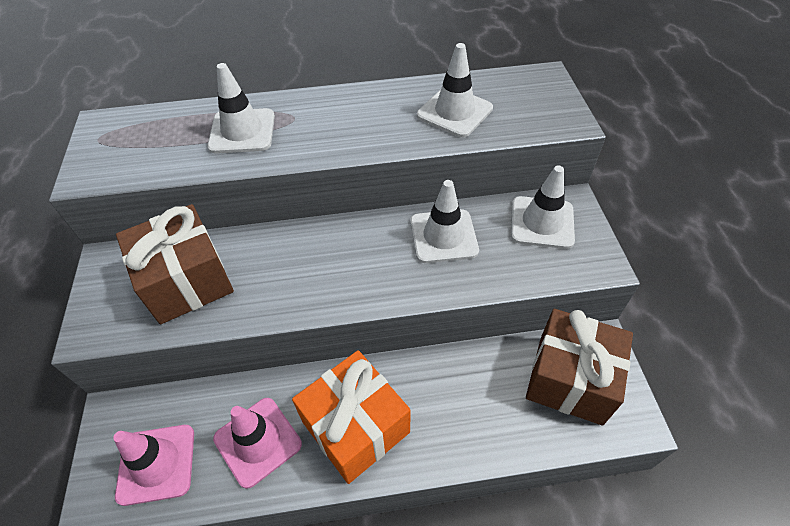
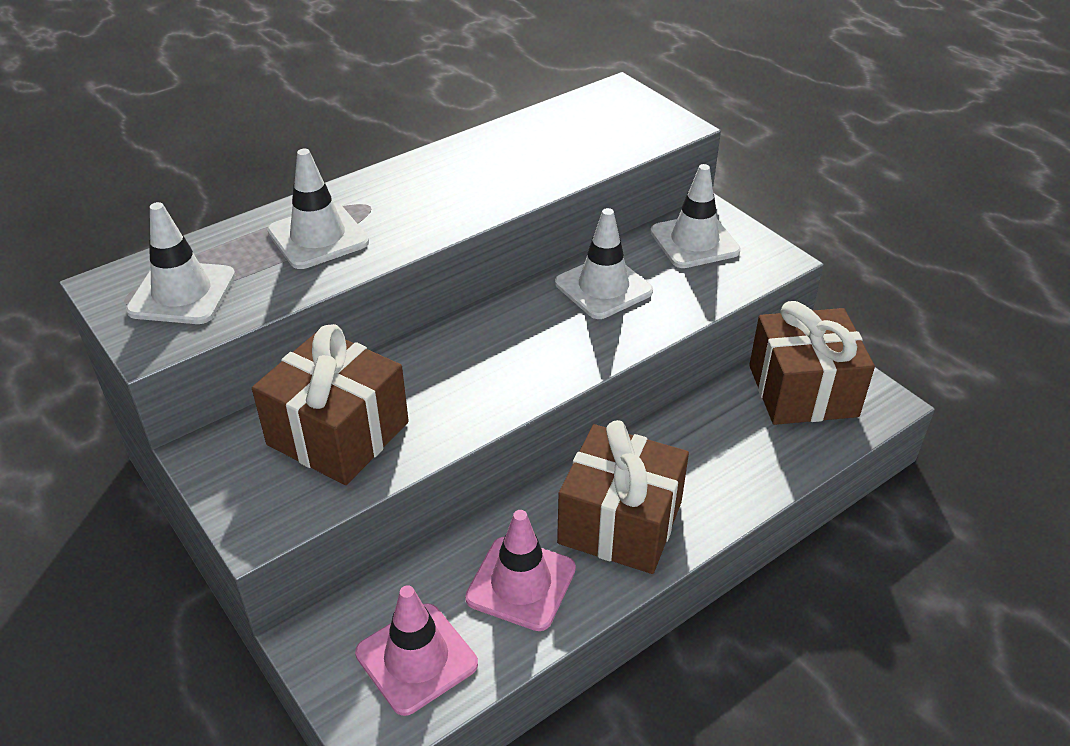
camera: 30 degrees left, 10 degrees down
orange gift [292,350,410,484] -> brown gift [557,420,689,574]
white traffic cone [417,43,493,137] -> white traffic cone moved to [126,202,235,324]

